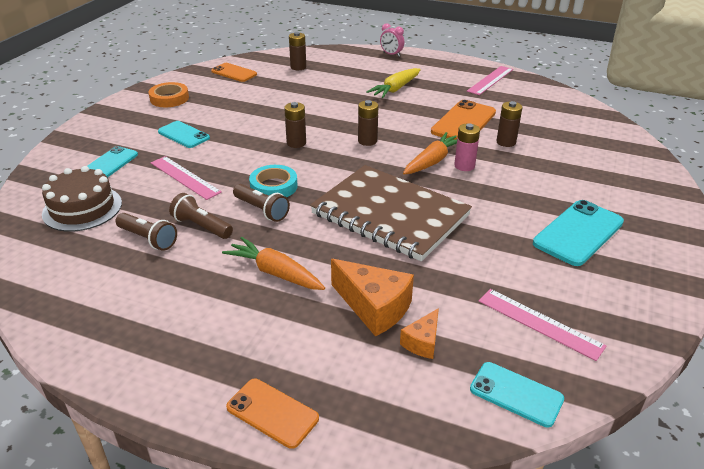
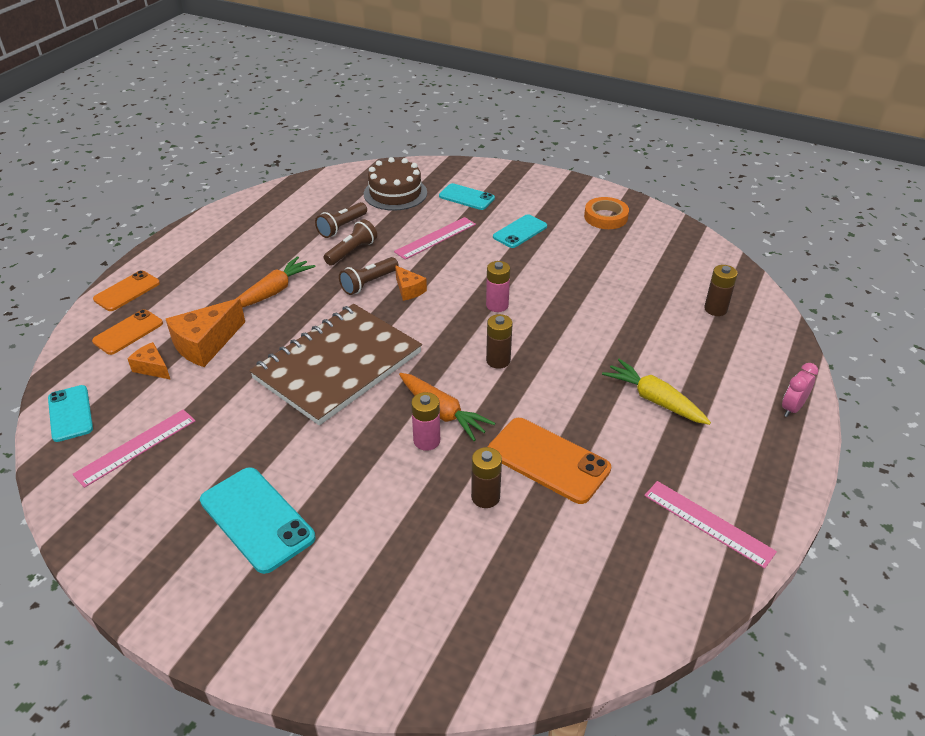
camera: 95 degrees right, 5 degrees up
orange phone [211,63,257,82] -> orange phone moved to [92,309,163,355]
turquoise tape [249,165,298,197] -> orange cheese [395,265,427,301]
brown battery [284,102,306,148] -> pink battery [486,261,510,312]
turquoise phone [470,362,564,428] -> turquoise phone turned 60 degrees counterclockwise [48,385,93,442]

